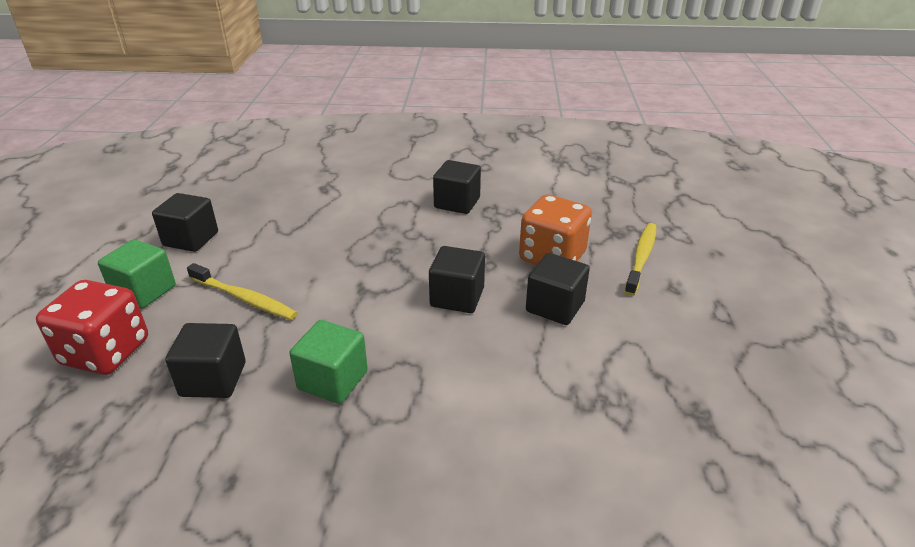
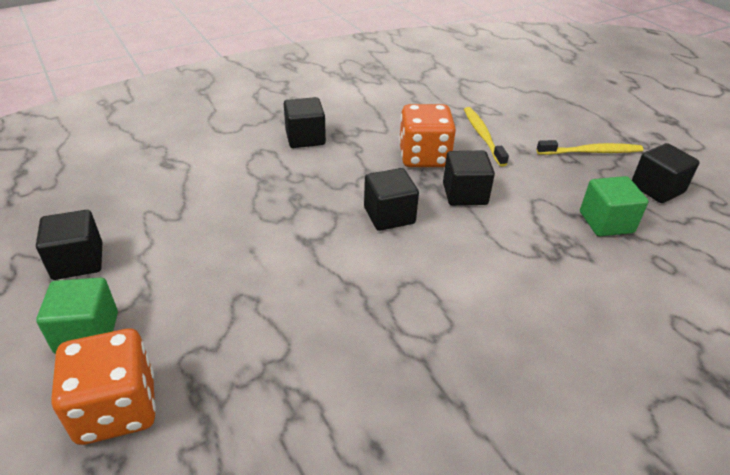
camera: 35 degrees left, 5 degrees up
red dice [36,280,148,375] -> orange dice [51,329,156,445]
black cube [165,323,246,398] -> black cube moved to [632,143,700,203]
yellow toothbrush [187,263,298,320] -> yellow toothbrush moved to [536,140,643,155]
green cube [289,320,368,404] -> green cube moved to [580,176,648,236]

